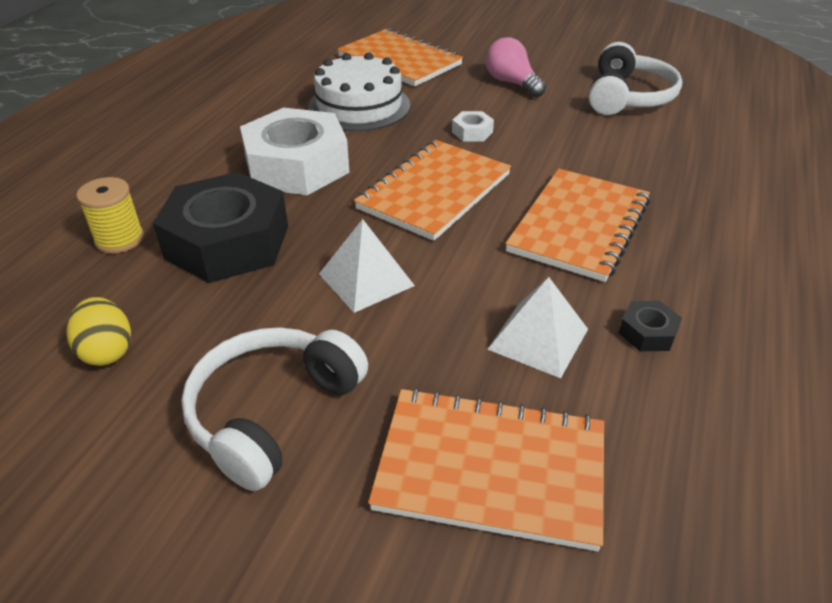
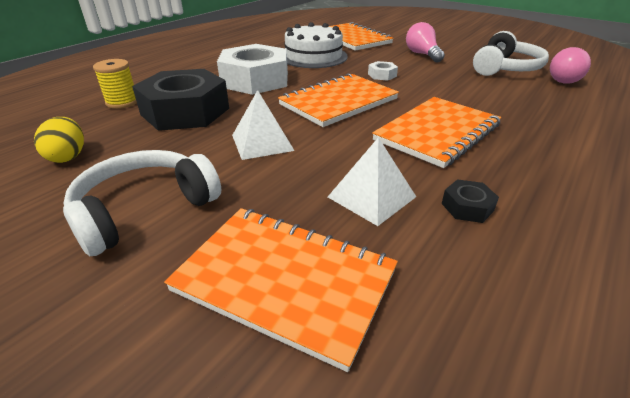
camera: 15 degrees right, 5 degrees down
none -> pink light bulb [550,47,591,84]

